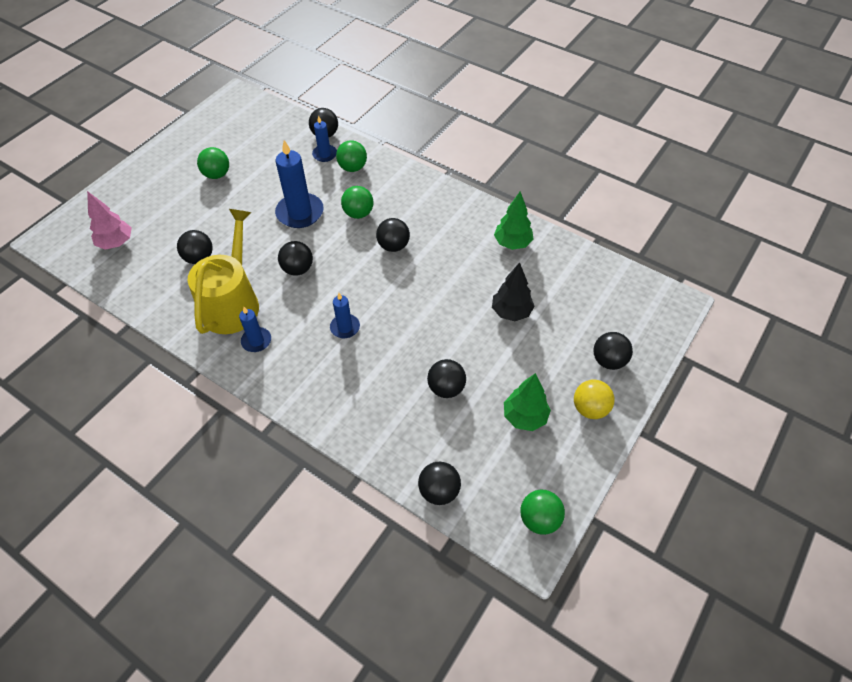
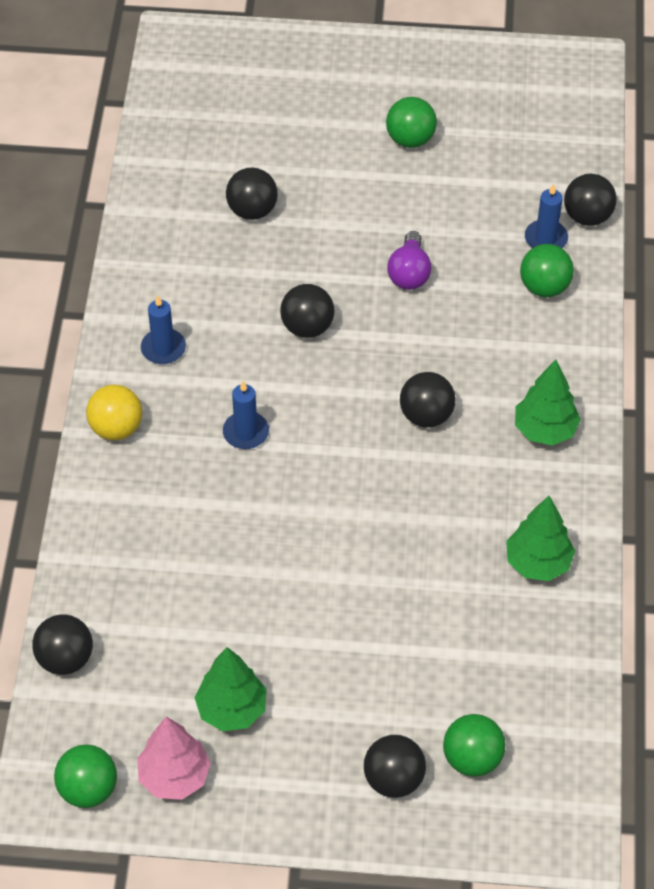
camera: 60 degrees right, 0 degrees up
pink tree [87,191,132,250] -> pink tree moved to [137,716,211,800]
yellow watering can [188,209,259,334] -> none
blue candle [275,140,324,228] -> purple light bulb [387,231,431,290]
green ball [341,186,374,219] -> green ball moved to [443,714,505,777]
black ball [427,359,466,398] -> none
black tree [492,262,535,321] -> none
yellow ball [574,380,615,419] -> yellow ball moved to [86,385,142,440]
none -> green tree [515,359,581,446]

